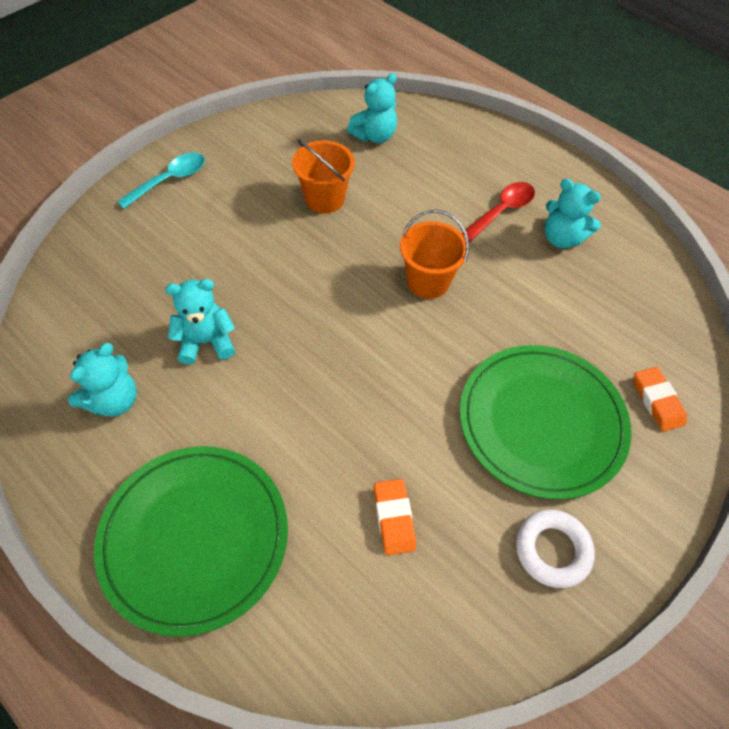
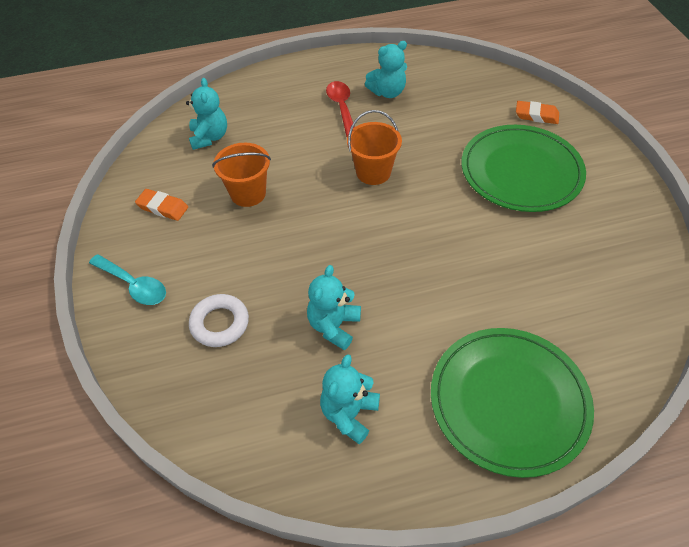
camera: 55 degrees left, 5 degrees down
turquoise teddy bear [68,343,137,417] -> turquoise teddy bear turned 135 degrees counterclockwise [320,354,380,444]
turquoise spoon [117,152,205,209] -> turquoise spoon turned 135 degrees clockwise [89,254,166,305]
orange eraser [374,479,416,555] -> orange eraser moved to [135,189,188,221]
white ring [516,510,595,588] -> white ring moved to [189,294,249,347]

